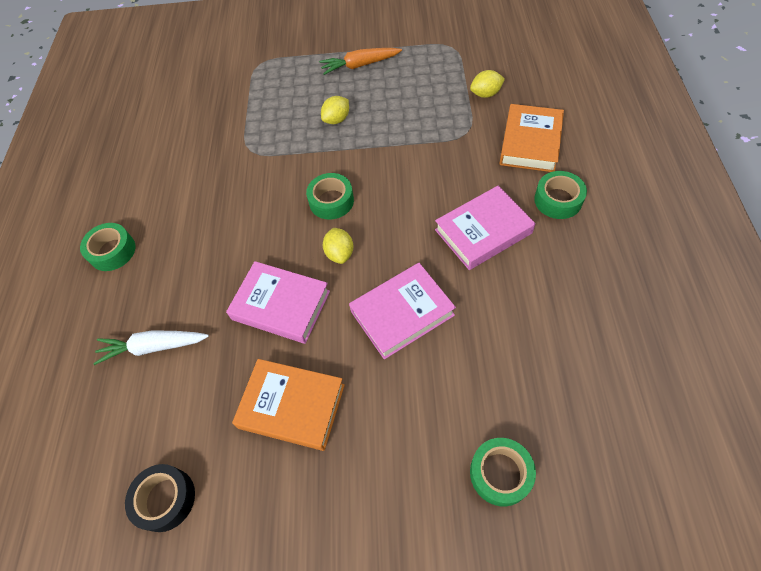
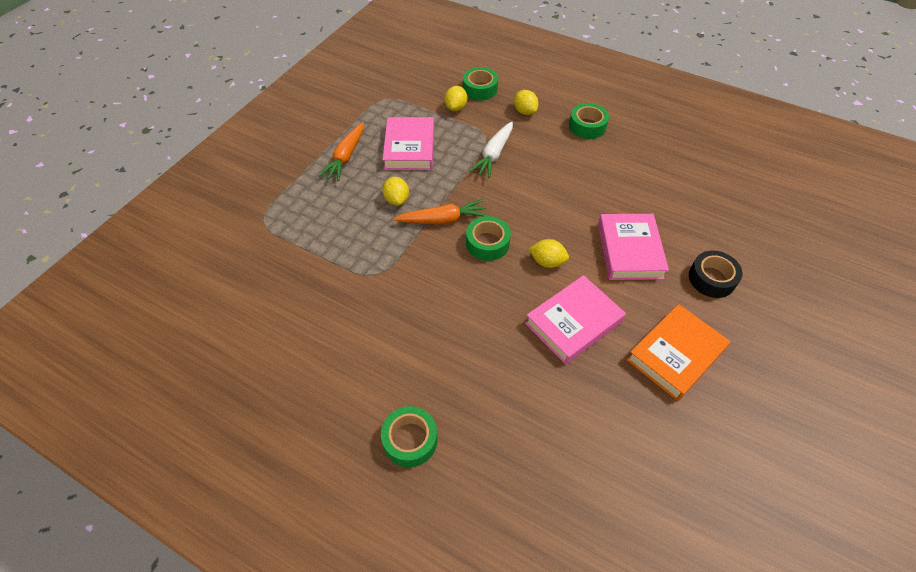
camera: 65 degrees left, 5 degrees down
white carrot [93,330,209,365] -> white carrot moved to [469,121,513,178]
black tape [125,464,195,532] -> black tape moved to [689,250,742,298]
pink book [435,186,535,270] -> pink book moved to [382,117,434,170]
green tape [470,438,536,506] -> green tape moved to [463,67,498,101]
orange book [499,104,564,172] -> yellow lemon [514,90,539,115]
none -> orange carrot [394,199,488,224]

